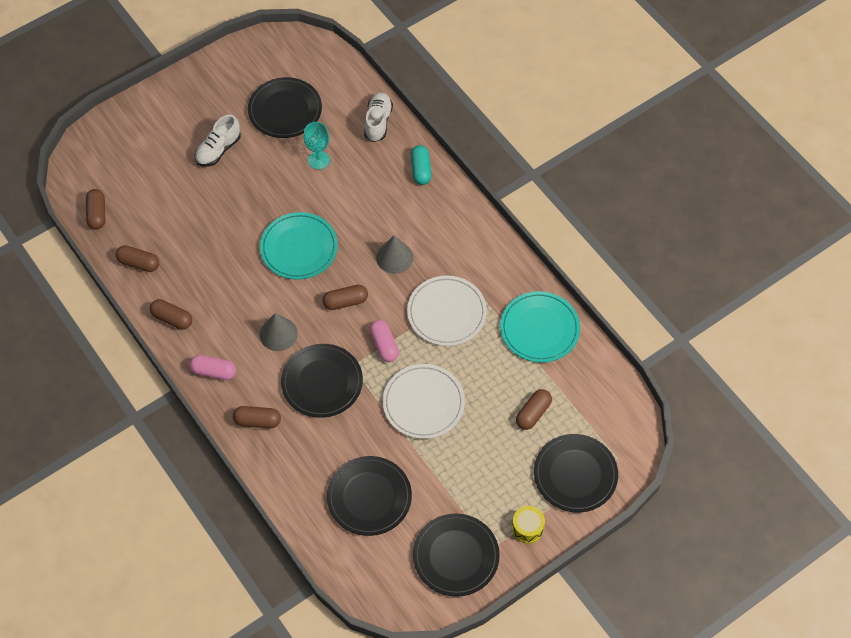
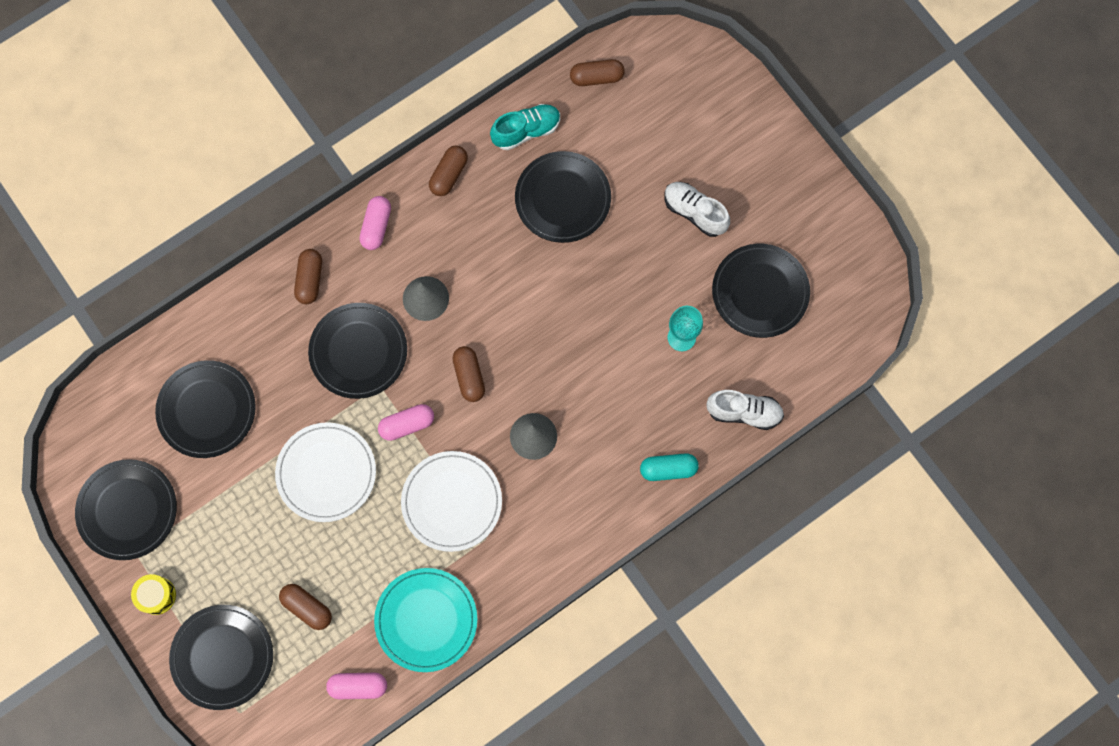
camera: 90 degrees right, 15 degrees up
brown capsule [116,245,159,272] -> turquoise shoe [490,104,560,150]
turquoise plate [260,212,338,280] -> none
none -> pink capsule [326,673,387,699]
none -> black plate [515,151,611,243]

